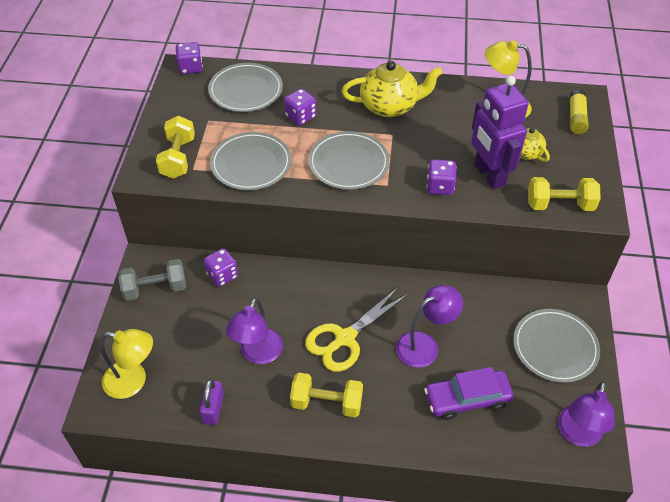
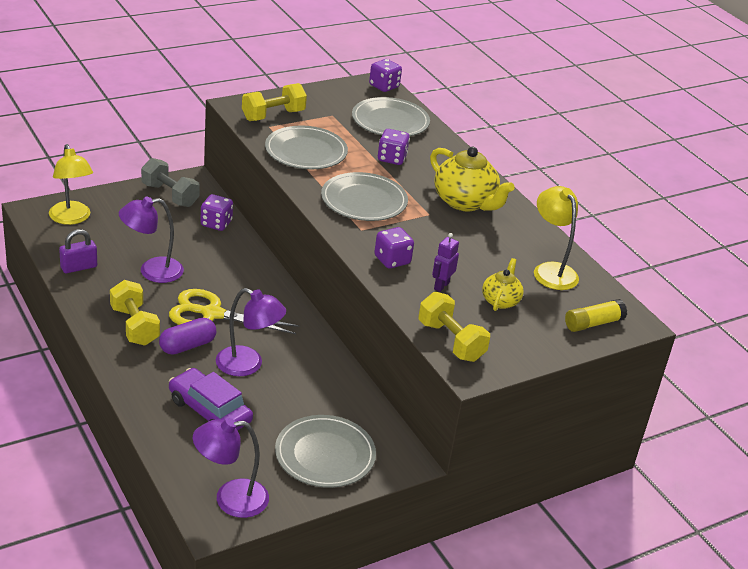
camera: 50 degrees right, 15 degrees down
purple robot [471,76,528,189] -> purple robot [432,233,459,292], size x0.45
none -> purple capsule [159,318,216,355]

